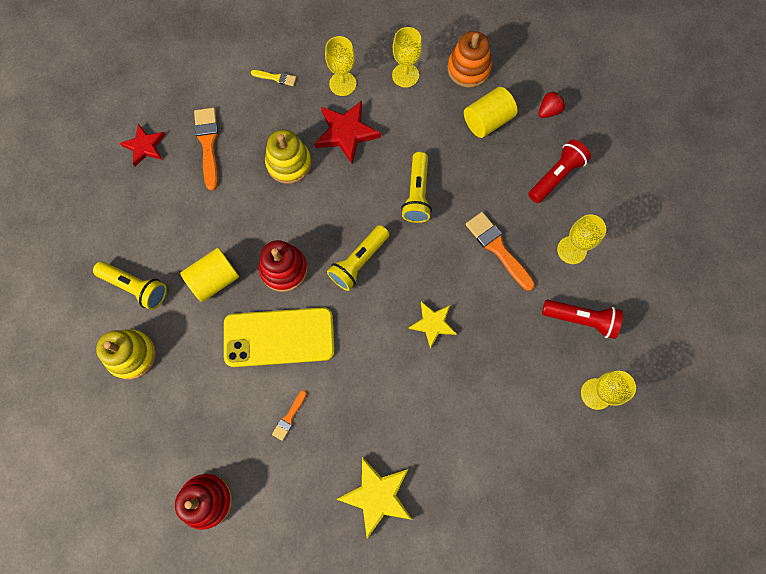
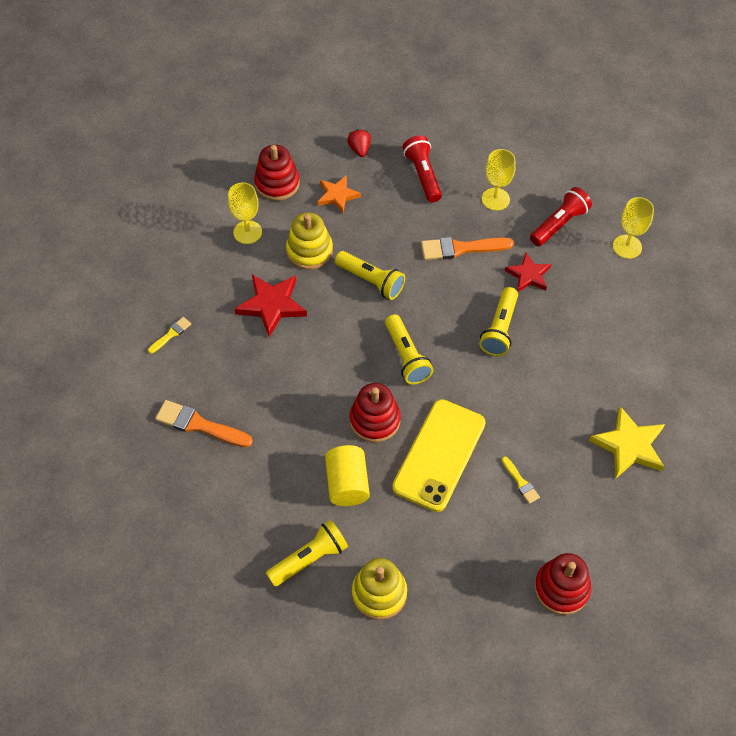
camera: 60 degrees left, 15 degrees down
red star [120,124,165,166] -> red star moved to [505,253,551,292]
yellow stacking toy [265,129,311,184] -> yellow stacking toy moved to [286,212,333,270]
orange brush [272,390,307,441] -> yellow brush [502,456,540,504]
yellow goblet [325,36,356,96] -> none
yellow star [409,302,457,349] -> yellow flashlight [479,287,518,356]
orange stacking toy [447,31,492,88] -> red stacking toy [254,145,300,201]
yellow cylinder [464,87,517,138] -> orange star [317,175,361,213]

